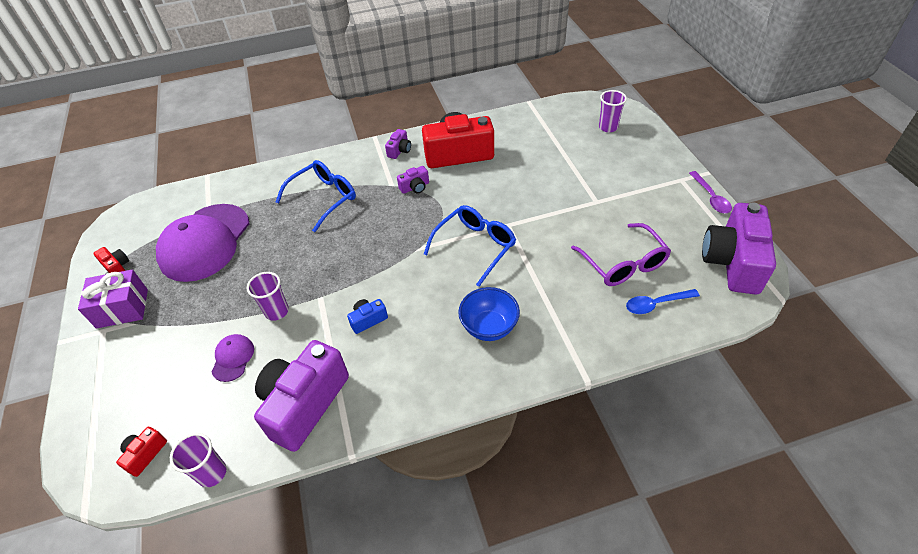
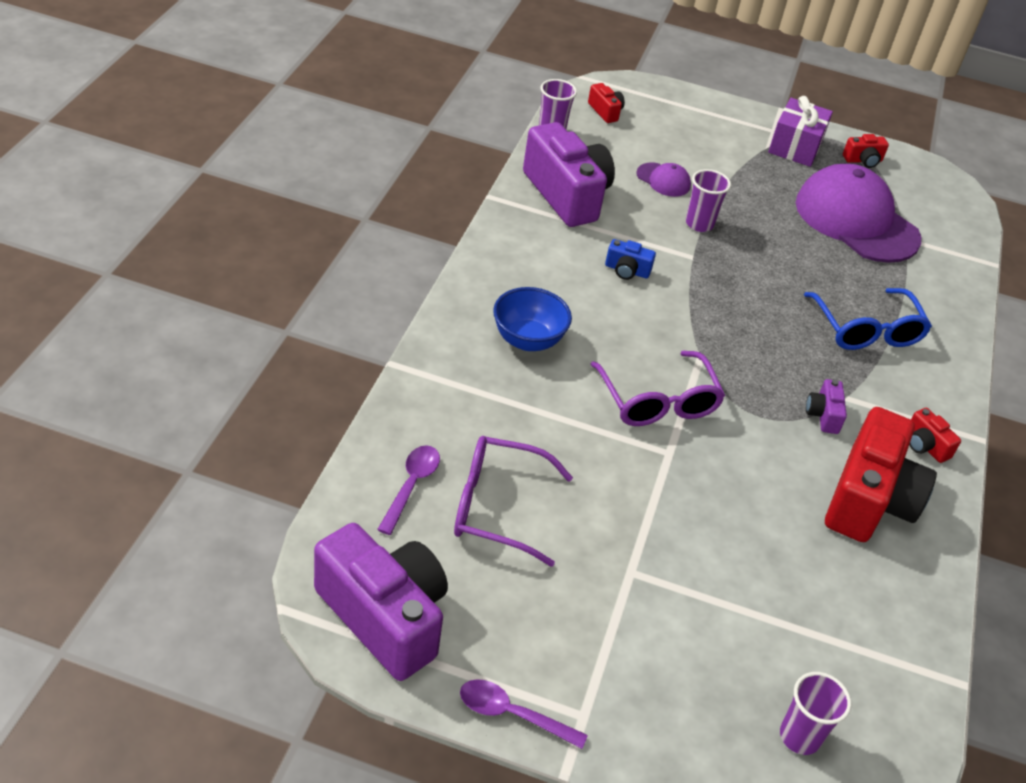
camera: 115 degrees right, 5 degrees down
blue camera [347,299,388,334] -> blue camera turned 105 degrees clockwise [605,239,656,280]
purple camera [385,129,411,159] -> red camera [909,408,961,463]
blue glasses [424,205,516,287] -> purple glasses [590,351,725,426]
blue spoon [626,289,700,314] -> purple spoon [377,445,440,535]

